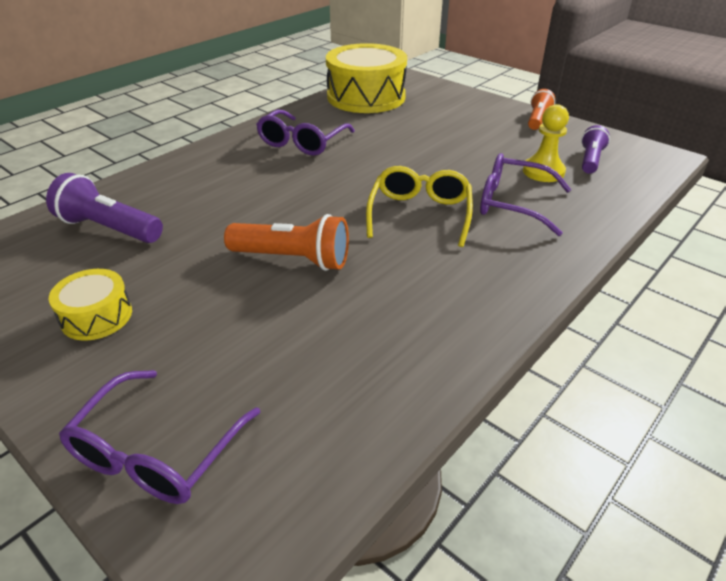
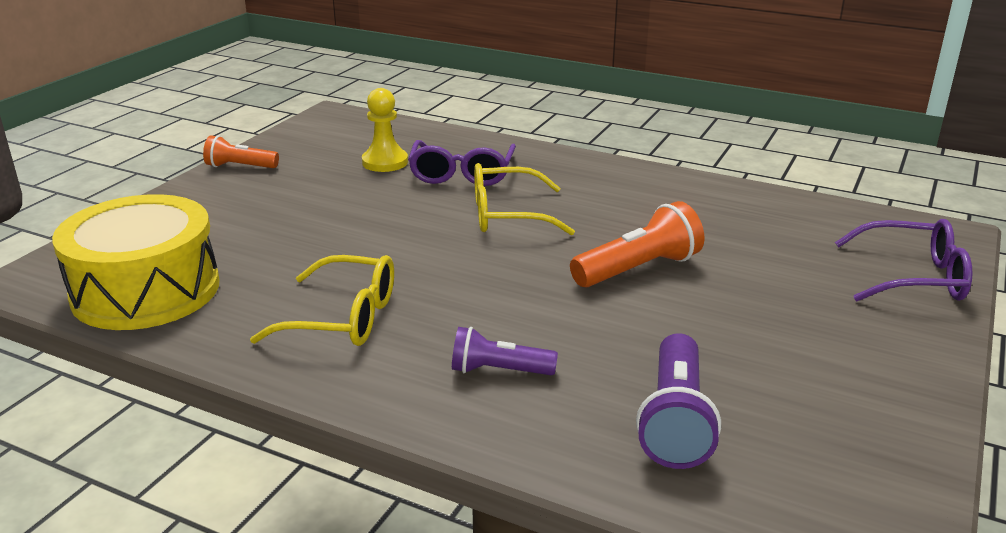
camera: 105 degrees left, 10 degrees down
yellow drum [48,269,132,341] -> none
orange flashlight [224,214,349,271] -> orange flashlight turned 60 degrees clockwise [570,201,705,287]
purple glasses [256,109,355,156] -> yellow glasses [250,255,394,346]
purple flashlight [581,125,610,174] -> purple flashlight moved to [452,327,558,375]

